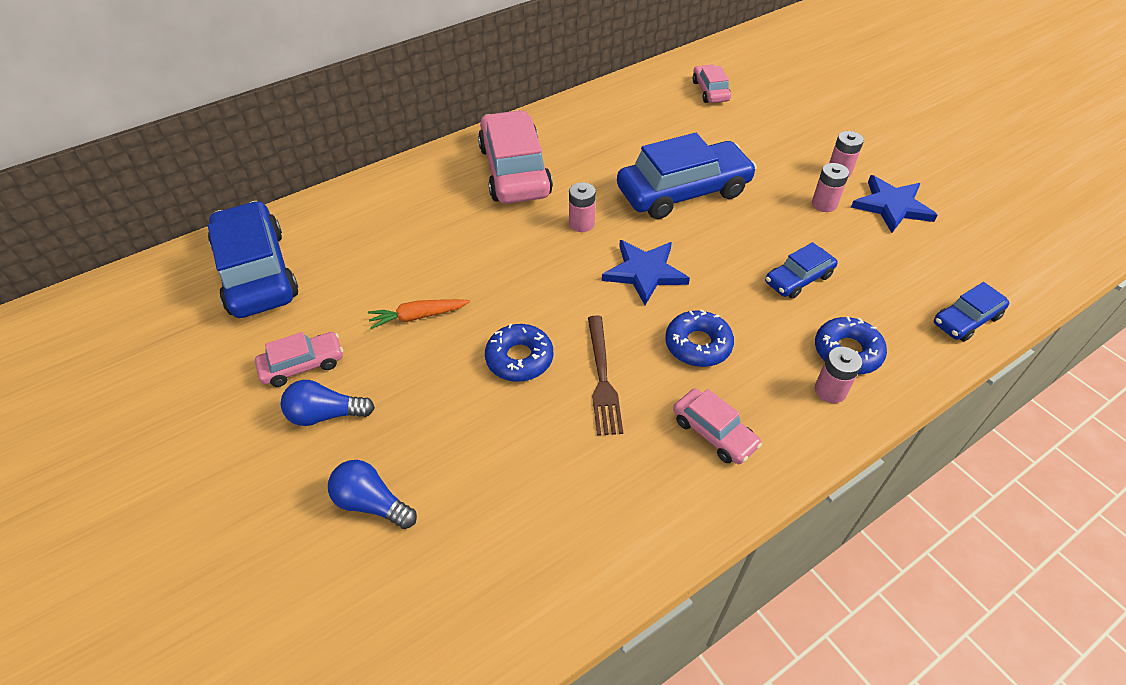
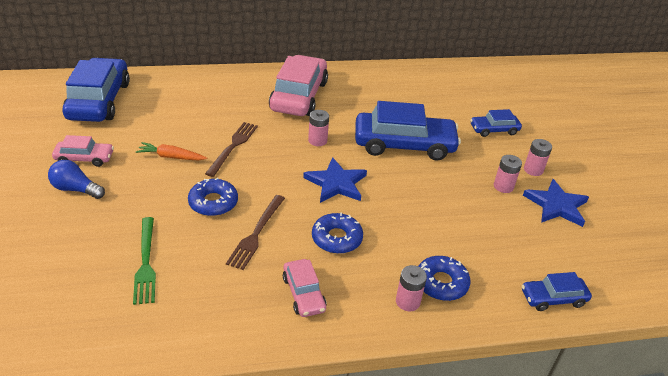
camera: 20 degrees right, 10 degrees down
blue light bulb [328,460,417,529] -> none
pink car [693,65,731,103] -> none
blue car [765,242,838,299] -> blue car moved to [470,109,522,137]
none -> green fork [133,217,156,305]
none -> brown fork [205,122,258,177]

